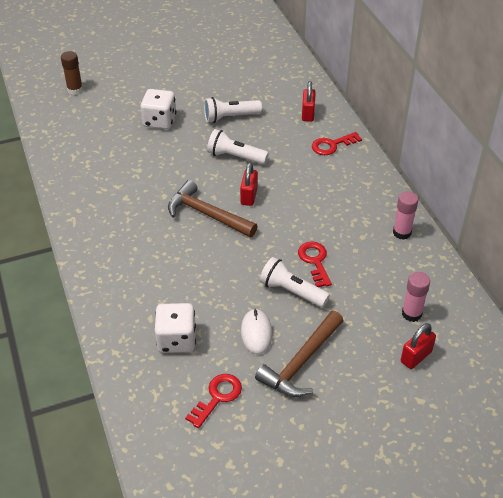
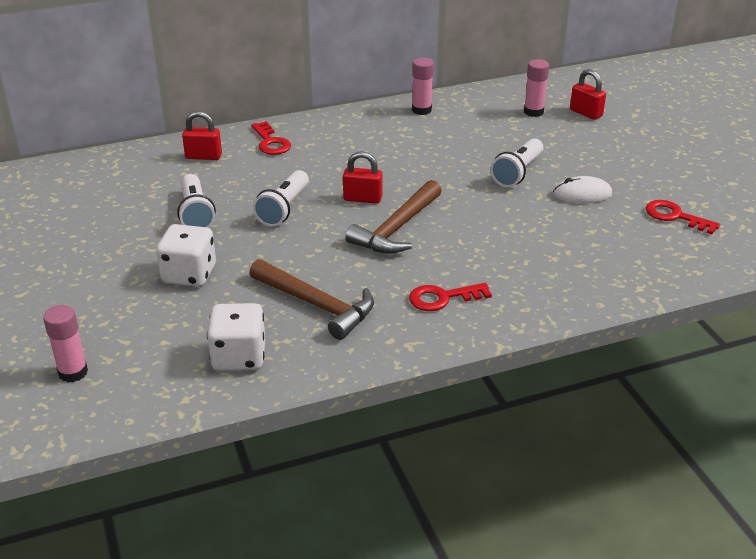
camera: 90 degrees left, 10 degrees down
brown glue stick [61,51,83,95] -> pink glue stick [43,305,88,382]
white dice [155,303,196,353] -> white dice moved to [207,303,265,371]
brown hammer [255,311,344,397] -> brown hammer moved to [249,259,374,340]
red key [298,242,332,287] -> red key moved to [409,283,492,311]

